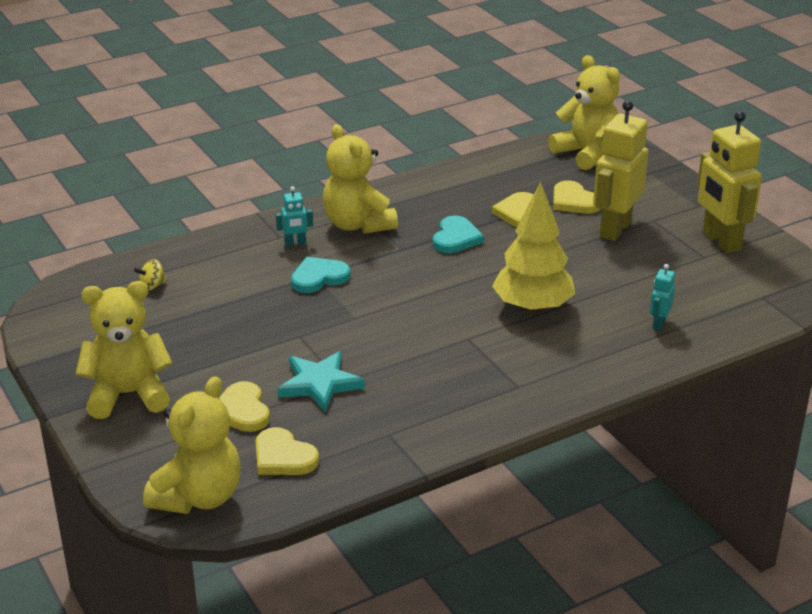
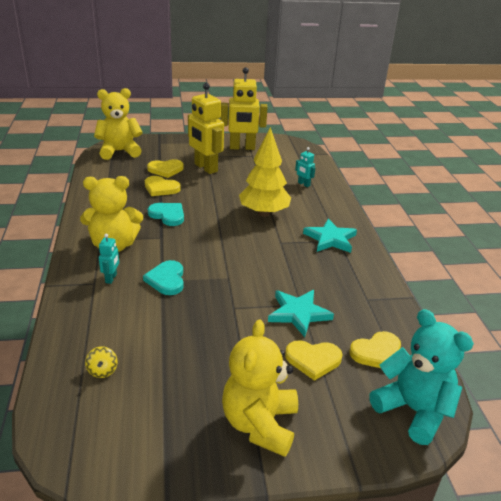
camera: 70 degrees left, 0 degrees up
yellow teddy bear [143,376,241,514] -> turquoise teddy bear [369,309,474,445]
none -> turquoise star [303,218,357,253]

